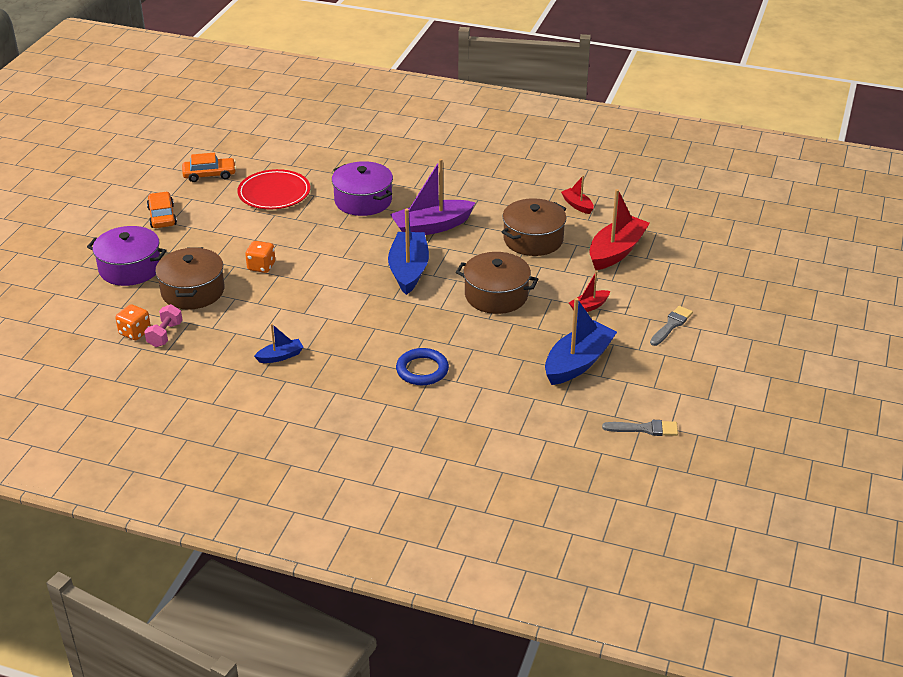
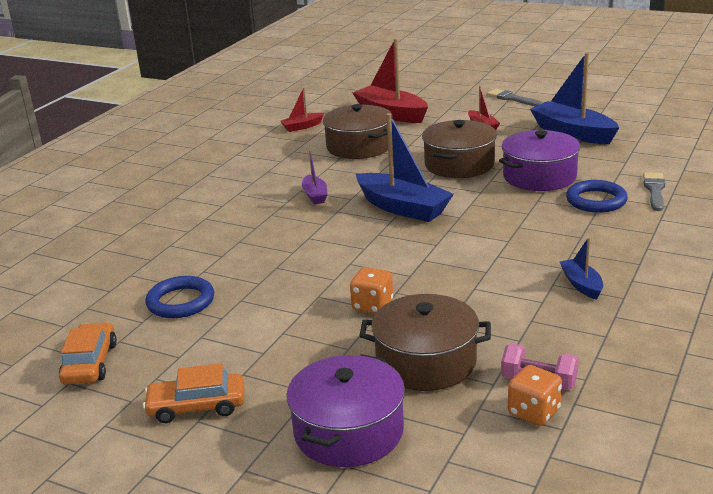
camera: 80 degrees left, 10 degrees down
red plate [237,169,310,210] -> blue ring [145,276,214,318]
purple pot [332,161,393,216] -> purple pot moved to [499,130,581,191]
blue boat [388,209,429,295] -> blue boat turned 150 degrees counterclockwise [356,113,454,222]
purple boat [390,159,476,235] -> purple boat [302,150,328,204], size x0.50
grey brush [602,420,678,436] -> grey brush moved to [643,173,665,211]

